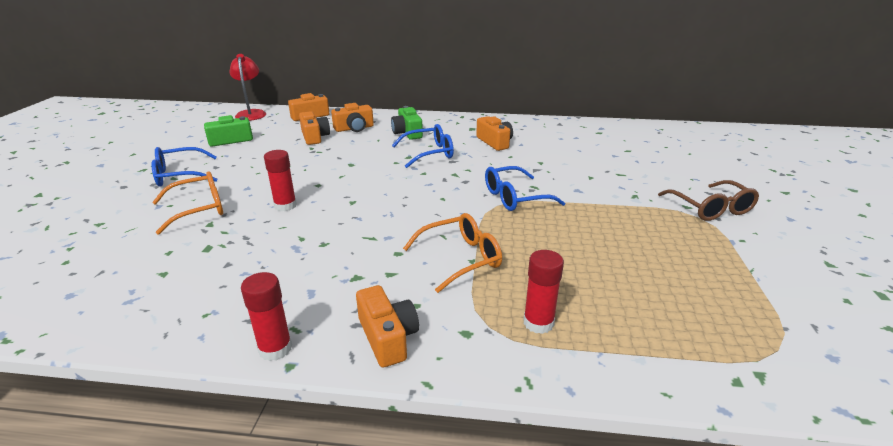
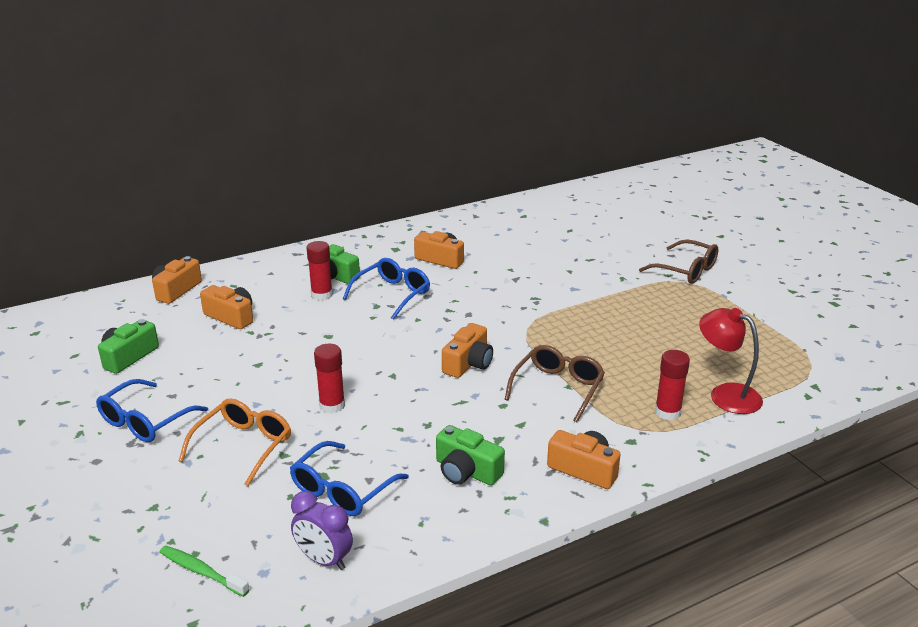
camera: 35 degrees left, 0 degrees up
red lamp [229,54,266,121] -> red lamp moved to [699,308,763,414]
red glue stick [241,272,292,361] -> red glue stick moved to [307,241,333,300]
orange camera [331,103,374,132] -> orange camera moved to [442,323,493,378]
orange glasses [403,213,502,293] -> brown glasses [504,345,605,422]
blue glasses [485,166,565,211] -> blue glasses moved to [290,441,409,516]
none -> green toothbrush [160,546,250,597]
none -> purple clock [291,491,353,570]
none -> green camera [436,425,505,485]

